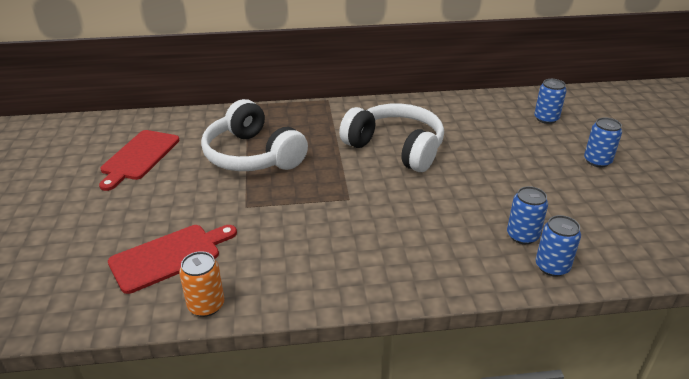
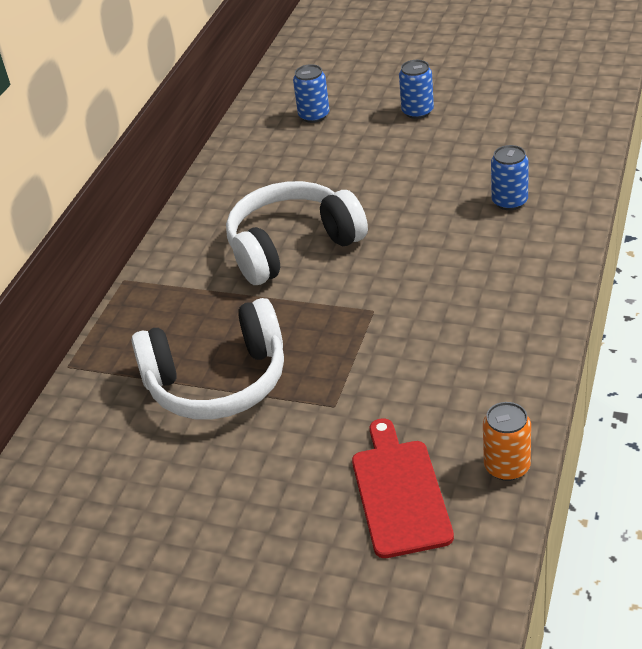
camera: 60 degrees left, 5 degrees up
red cutting board [99,130,180,191] -> none
blue can [535,215,581,277] -> none

